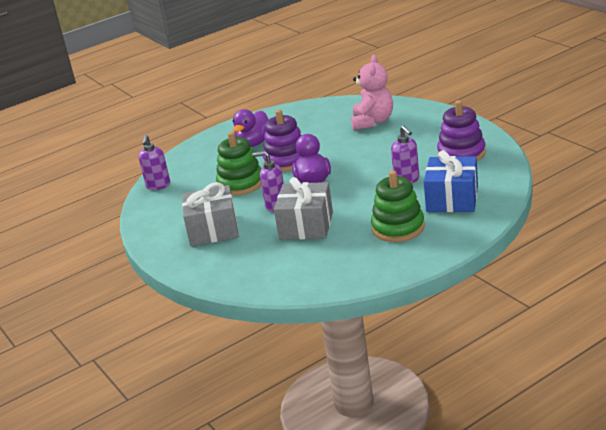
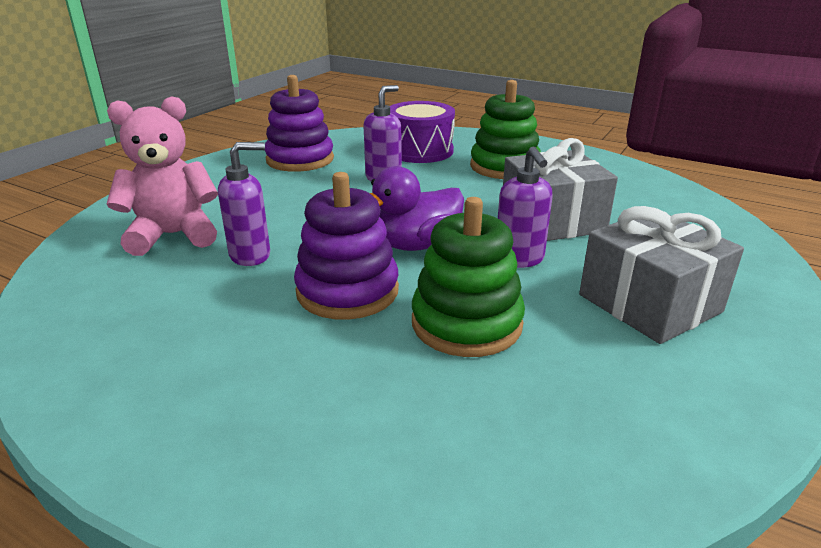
camera: 120 degrees left, 0 degrees up
purple soap dispenser [139,135,170,190] -> purple soap dispenser moved to [218,142,270,266]
purple duck [233,109,269,147] -> none
blue gift [424,150,478,212] -> purple drum [390,101,455,163]

